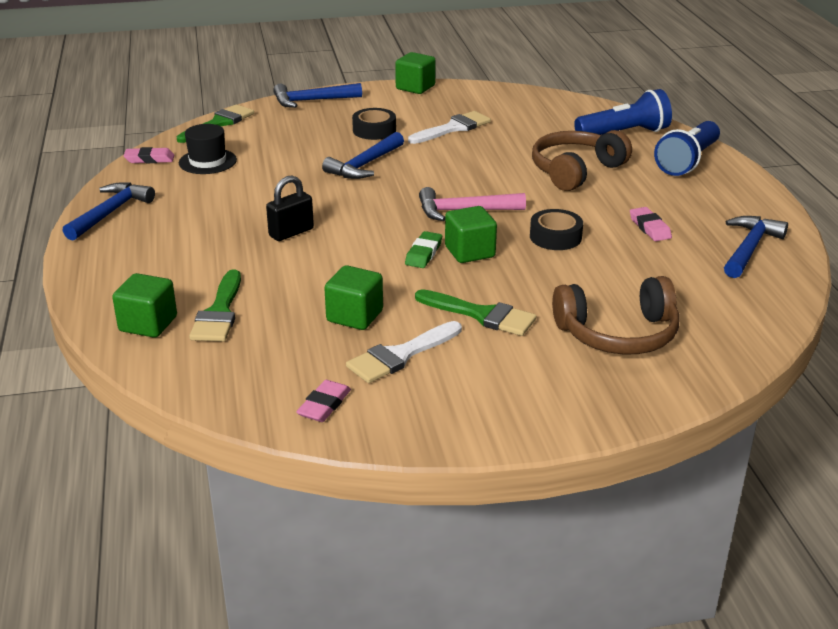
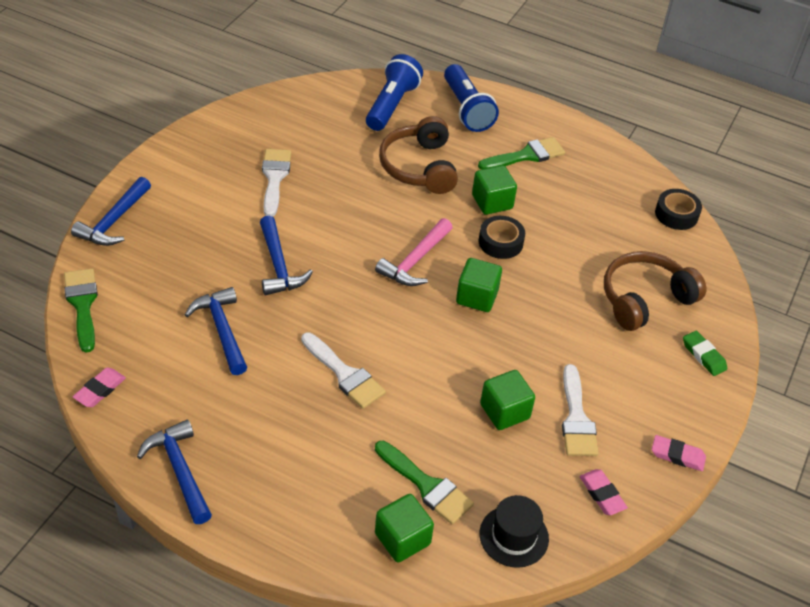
camera: 55 degrees left, 15 degrees up
black hat [179,124,237,174] -> black hat moved to [480,495,549,568]
black padlock [266,176,314,241] -> white brush [301,332,386,409]
black tape [352,108,396,140] -> black tape moved to [655,189,702,230]
green cube [395,52,436,94] -> green cube moved to [472,165,517,215]
green eraser [405,231,442,268] -> green eraser moved to [683,331,727,376]
green brush [415,289,536,336] -> green brush moved to [478,137,565,170]
brown headphones [552,276,680,355] -> brown headphones turned 150 degrees counterclockwise [604,251,706,331]
pink eraser [630,207,672,241] -> pink eraser moved to [652,435,706,471]
blue hammer [724,216,788,278] -> blue hammer moved to [185,287,247,375]

